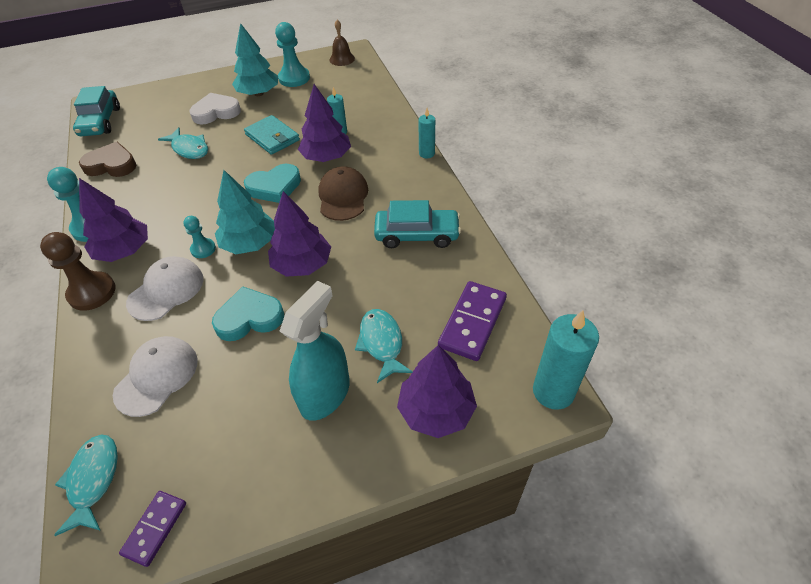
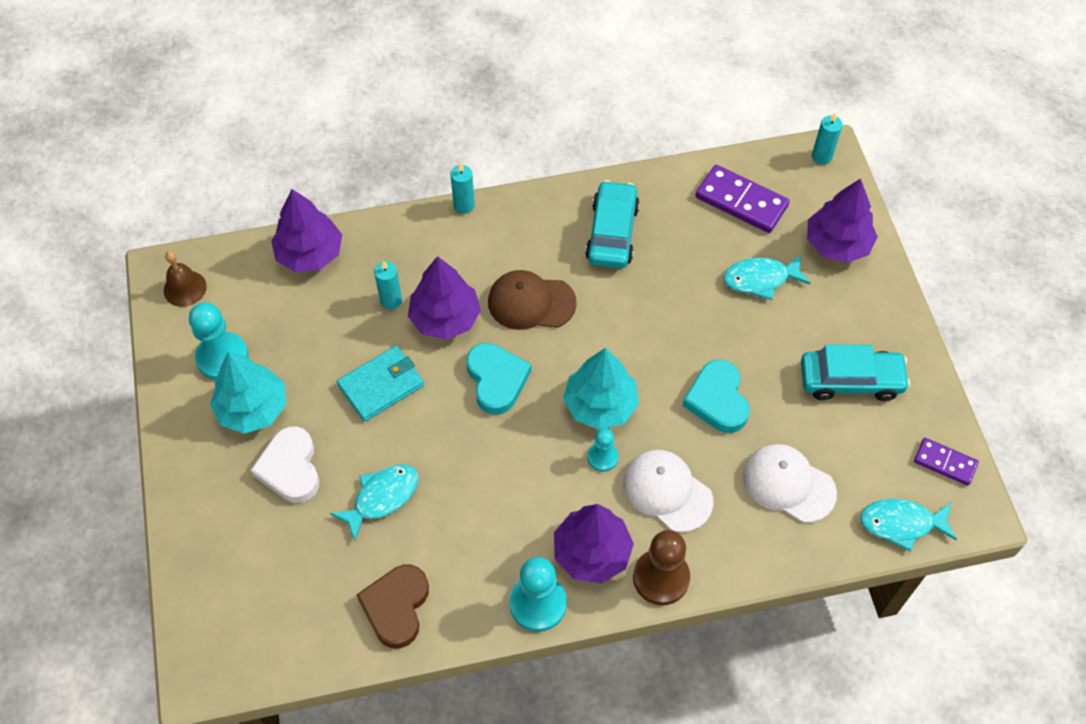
camera: 85 degrees left, 10 degrees up
turquoise car [73,86,120,136] -> turquoise car moved to [801,344,910,401]
purple tree [268,191,331,277] -> purple tree moved to [271,189,342,272]
turquoise spray bottle [280,281,350,421] -> none
turquoise candle [533,310,599,410] -> turquoise candle [812,113,843,164], size x0.56

